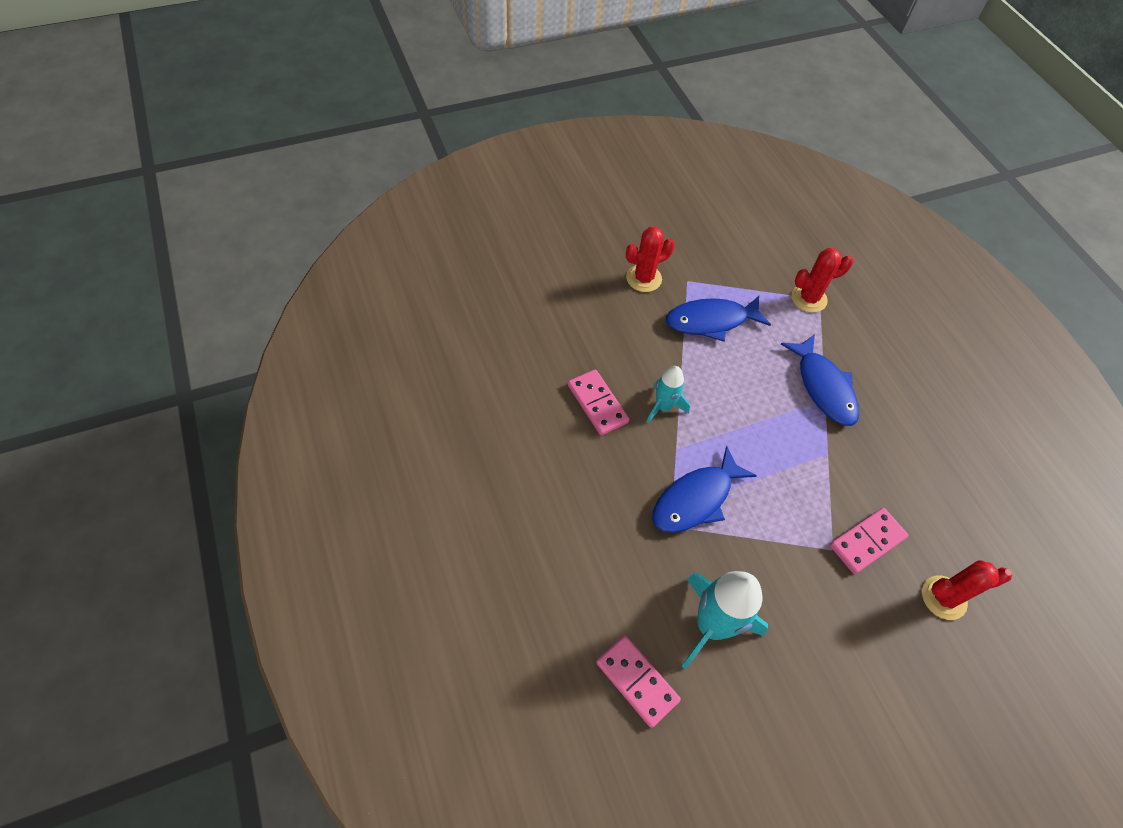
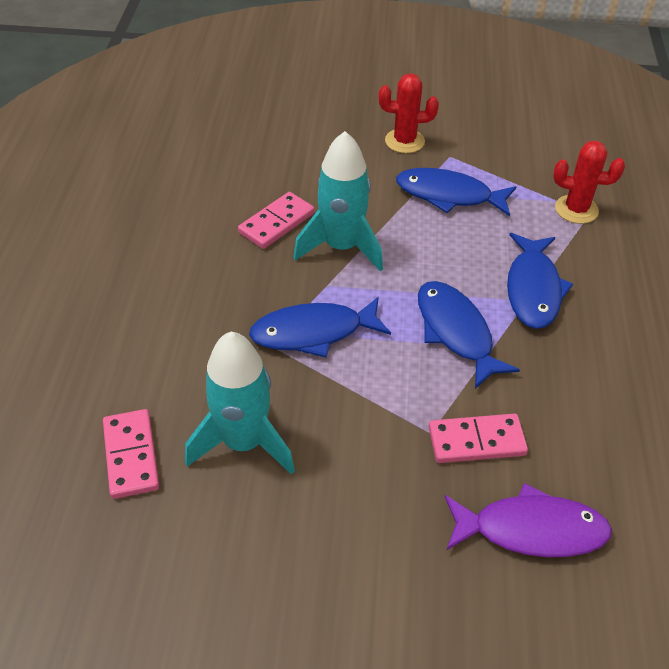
camera: 30 degrees right, 10 degrees down
pink domino [568,369,629,435] -> pink domino turned 45 degrees clockwise [238,192,315,249]
turquoise rocket [647,366,690,423] -> turquoise rocket [293,131,383,272], size x1.72
red cactus [922,560,1012,620] -> purple fish [444,483,612,557]
none -> blue fish [418,281,520,389]

